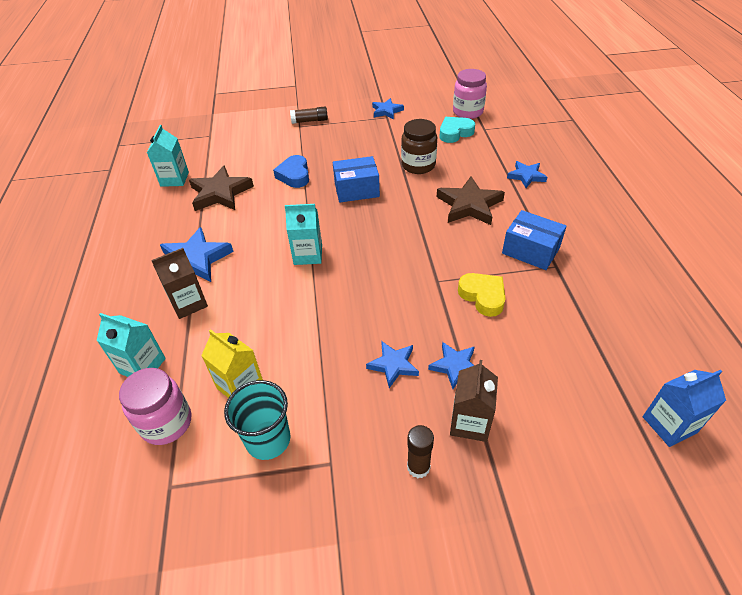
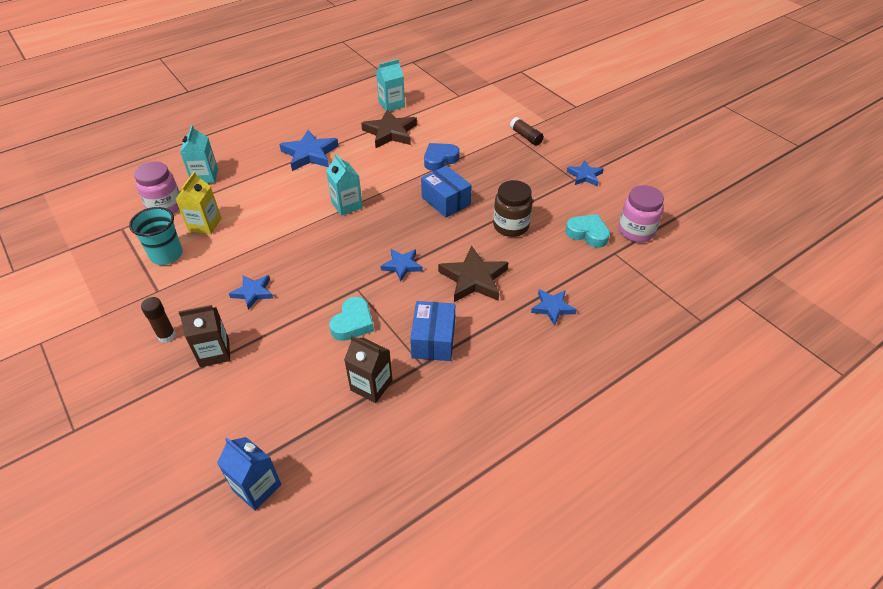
camera: 60 degrees right, 0 degrees up
brown carton [151,248,208,319] -> brown carton moved to [344,335,393,403]
blue star [428,342,475,389] -> blue star moved to [381,249,423,282]
yellow heart [458,273,506,317] -> turquoise heart [329,297,374,341]

